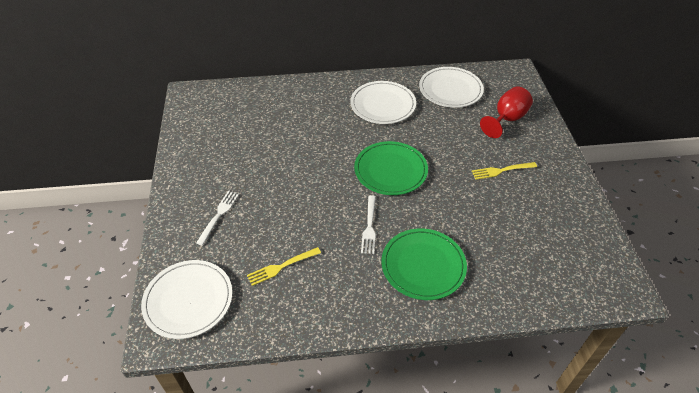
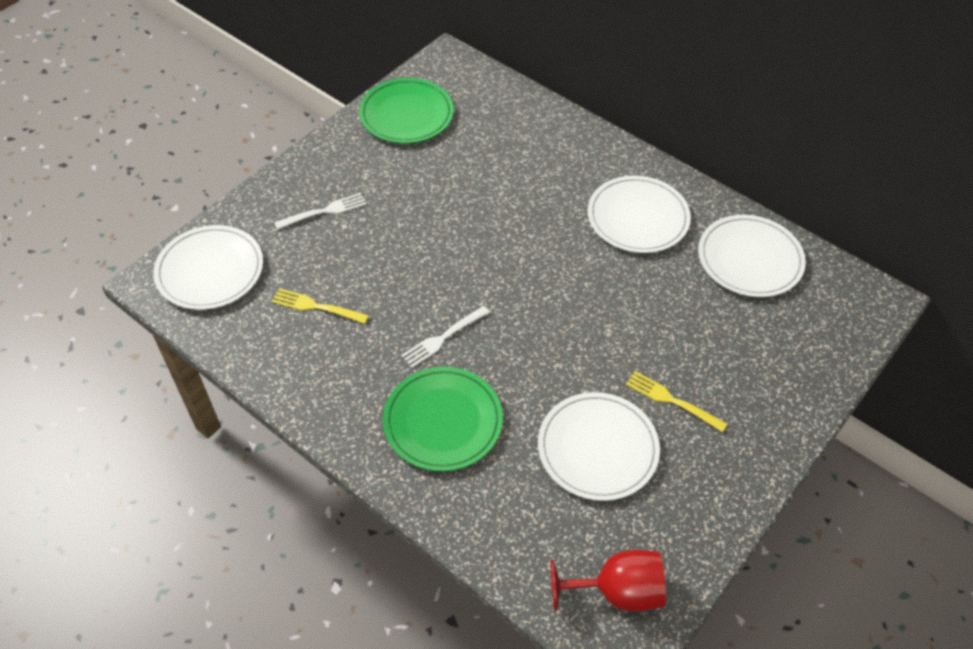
camera: 45 degrees right, 5 degrees up
green plate [354,141,428,195] -> green plate moved to [359,78,454,144]
red goblet [480,87,533,138] -> red goblet moved to [550,550,666,611]
none -> white plate [538,392,660,501]

